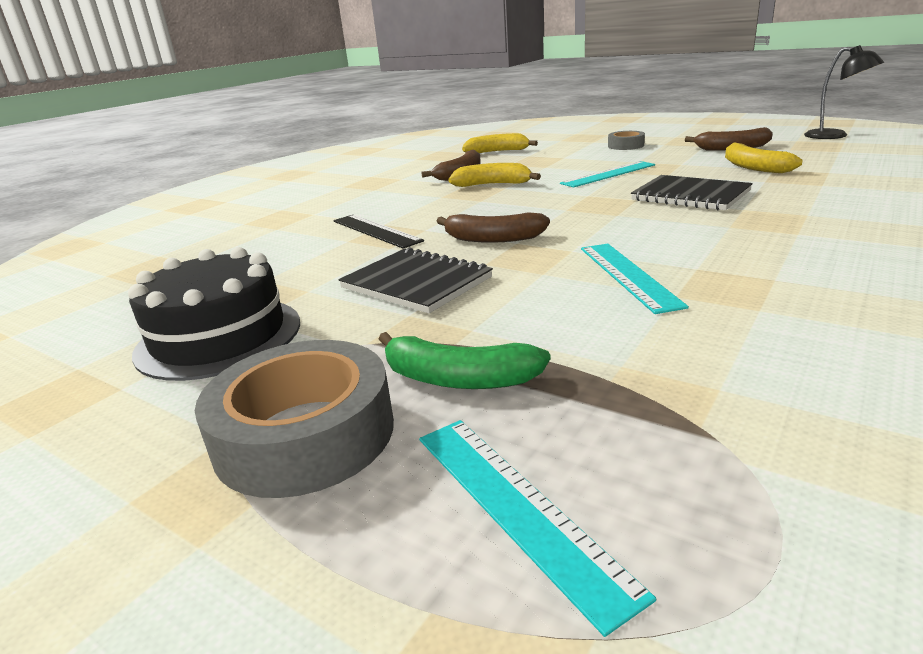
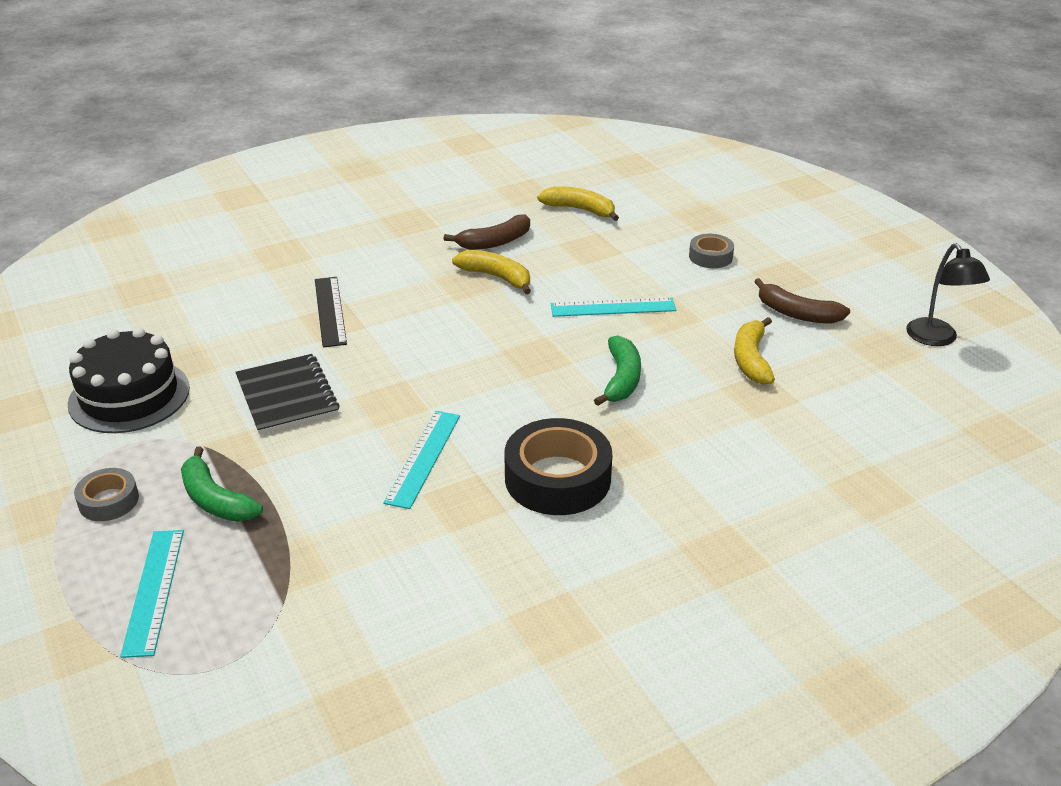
camera: 25 degrees right, 10 degrees up
grey tape [195,340,394,498] -> grey tape [74,468,139,521], size x0.53
brown banana [437,212,550,243] -> none
black notebook [631,175,753,211] -> green banana [594,336,641,406]
none -> black tape [504,418,612,515]

